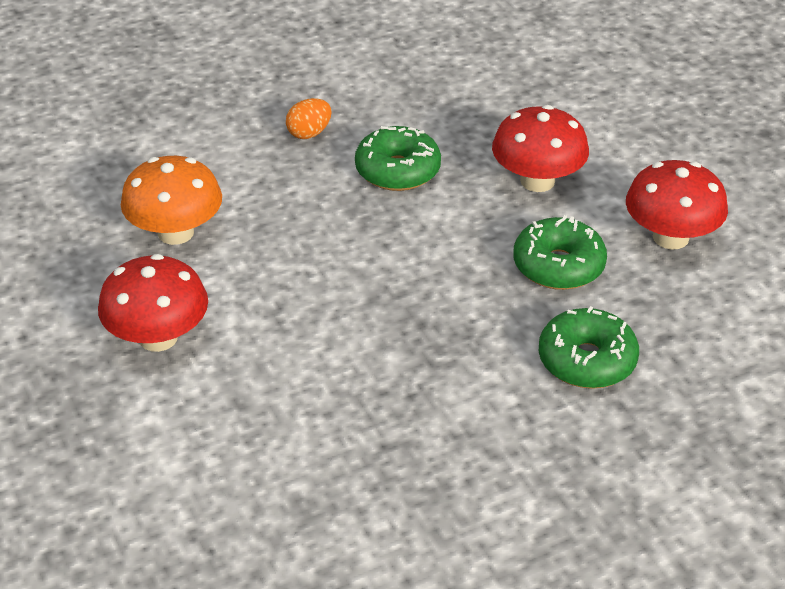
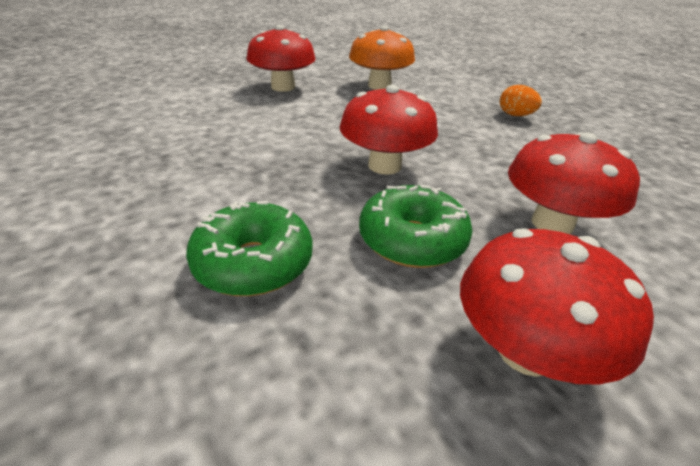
camera: 80 degrees right, 5 degrees down
green donut [355,126,441,191] -> none
none -> red mushroom [340,85,438,175]

